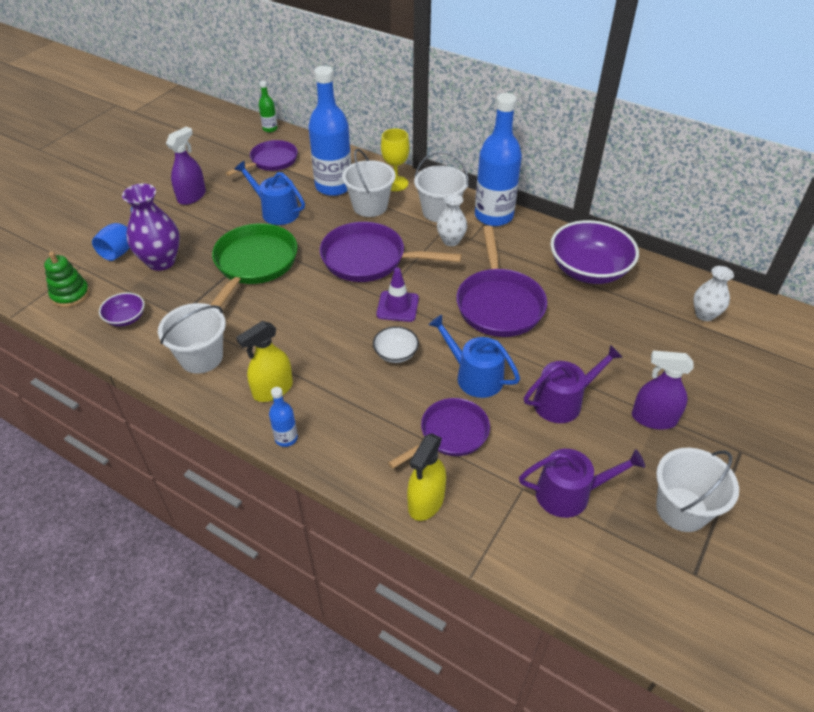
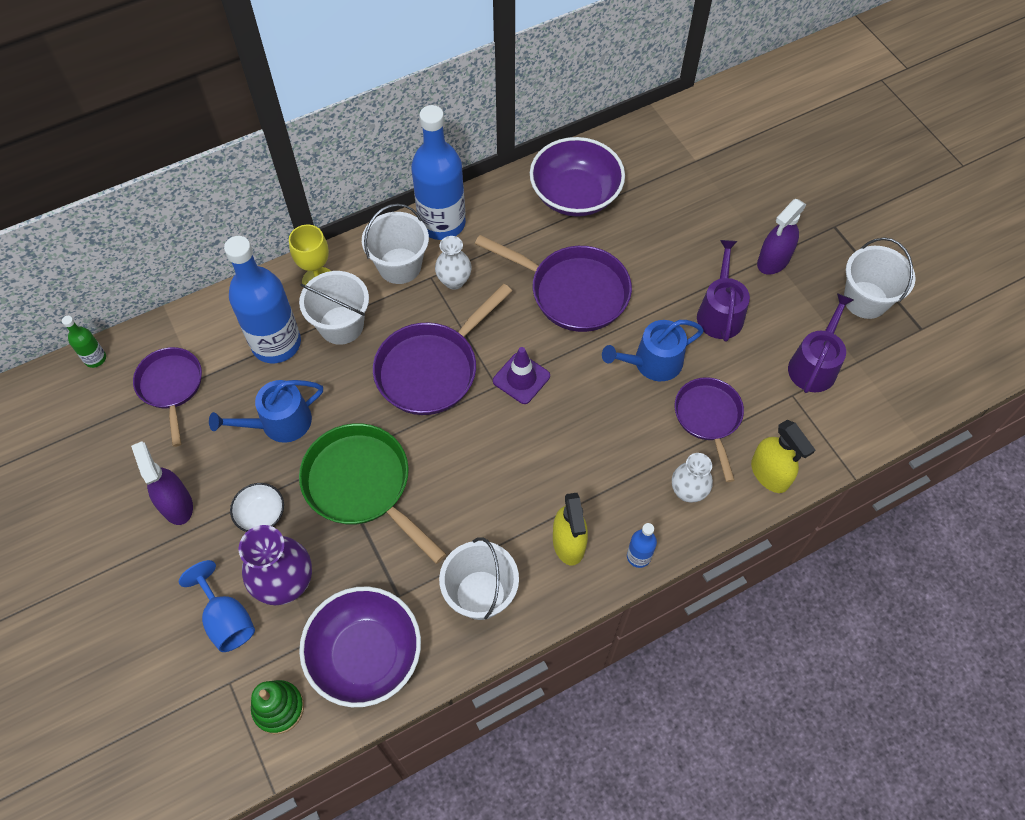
camera: 60 degrees left, 15 degrees up
purple bowl [99,293,145,327] -> purple bowl [299,587,421,707], size x2.07
white bowl [373,326,419,363] -> white bowl moved to [230,483,284,532]
white vase [693,266,734,321] -> white vase moved to [672,453,713,503]

